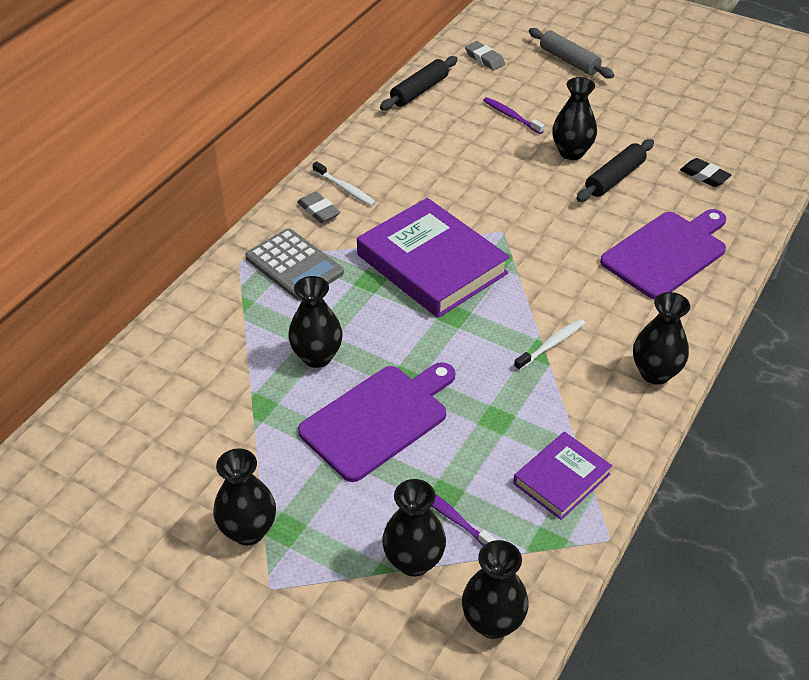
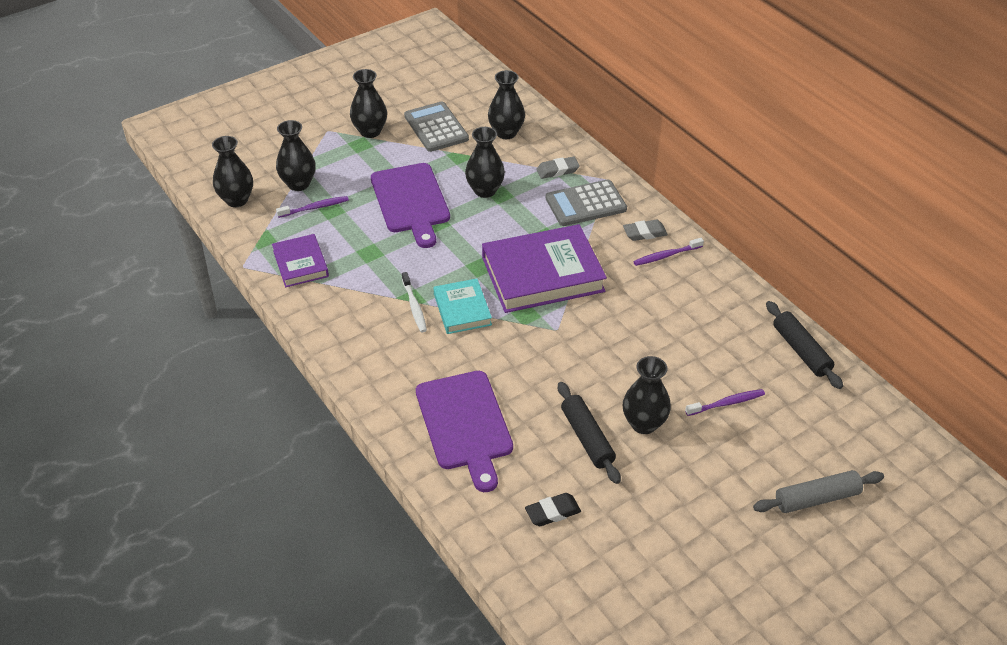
camera: 115 degrees right, 0 degrees up
white toothbrush [313,161,376,206] -> purple toothbrush [633,238,704,266]
grey eraser [465,41,505,70] -> grey eraser moved to [536,157,580,179]
black vase [633,292,690,385] -> black vase moved to [488,70,525,139]
none -> grey calculator [404,101,469,152]
none -> turquoise book [434,278,492,334]

